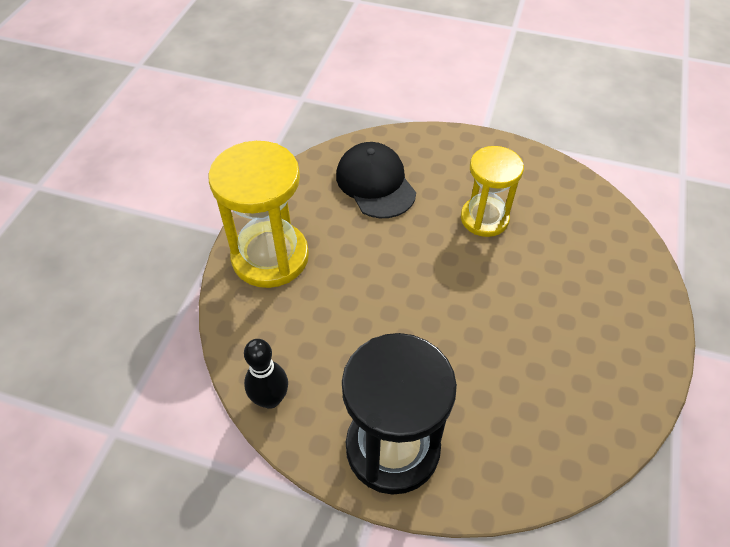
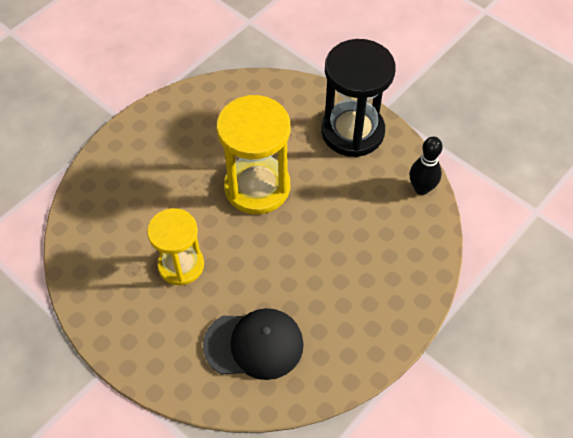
camera: 155 degrees left, 5 degrees up
yellow hourglass [208,141,309,288] -> yellow hourglass moved to [216,95,290,214]
black cap [336,142,416,218] -> black cap turned 90 degrees counterclockwise [203,308,304,380]

